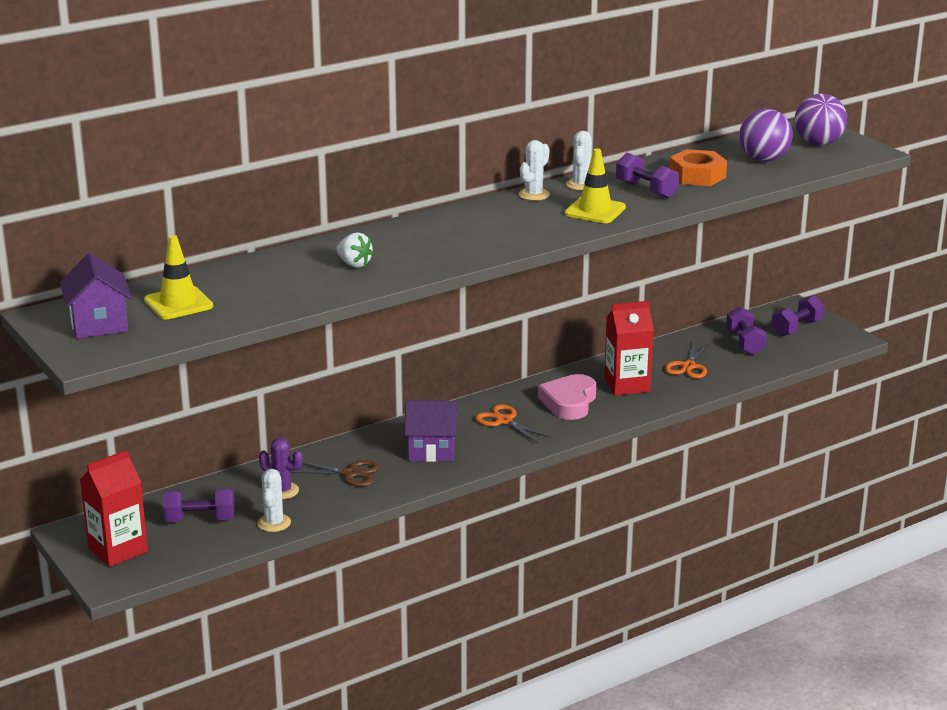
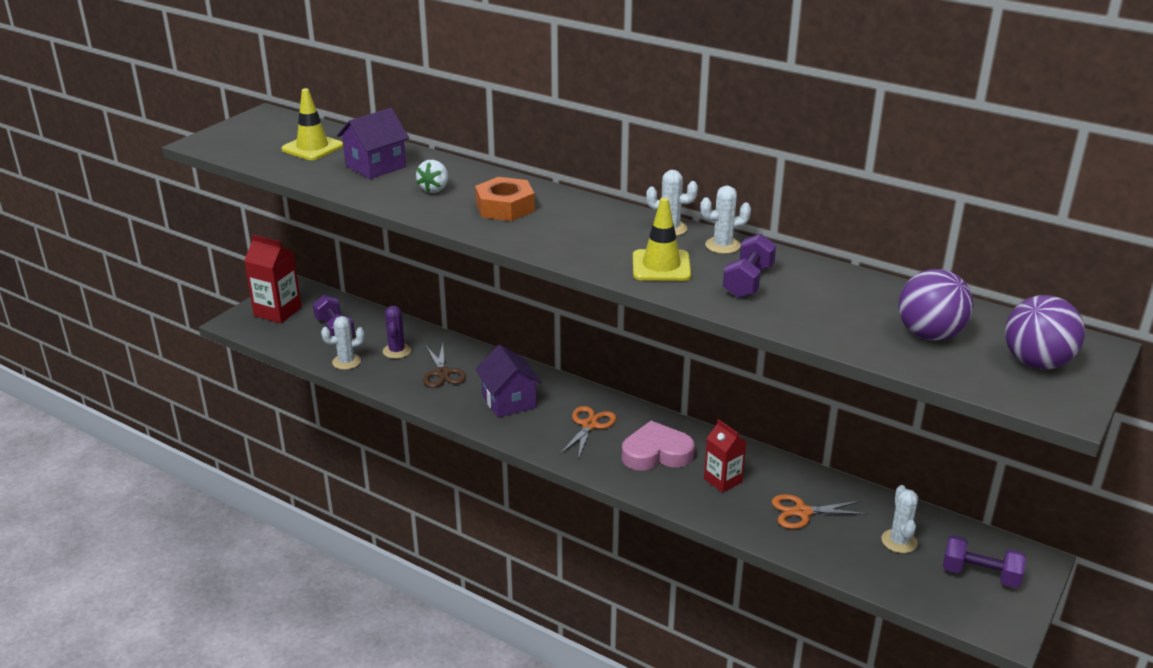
camera: 65 degrees right, 5 degrees up
purple house [60,253,132,338] -> purple house moved to [337,108,409,179]
red carton [604,301,654,396] -> red carton [704,419,746,493], size x0.66
orange nut [669,149,727,186] -> orange nut moved to [475,177,535,221]
purple dumbbell [726,306,767,355] -> white cactus [881,485,918,553]

